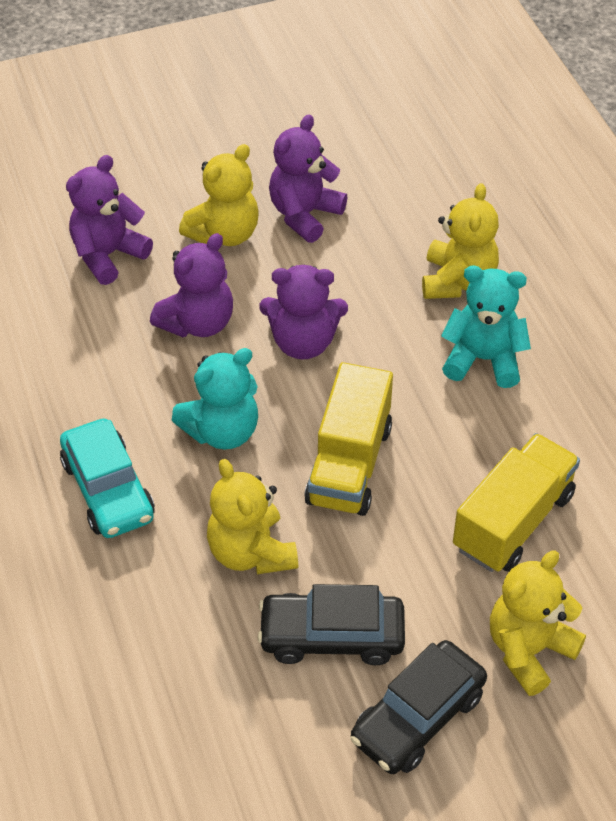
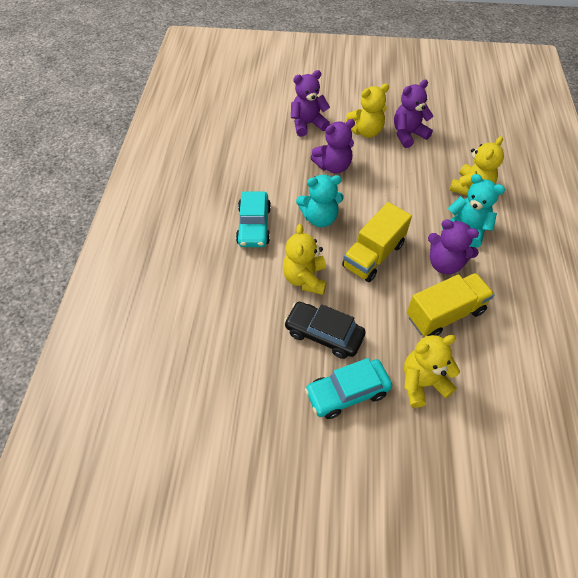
camera: 25 degrees right, 5 degrees up
purple teddy bear [259,265,348,360] -> purple teddy bear moved to [428,219,479,275]
black car [350,640,487,774] -> turquoise car [305,358,392,419]

